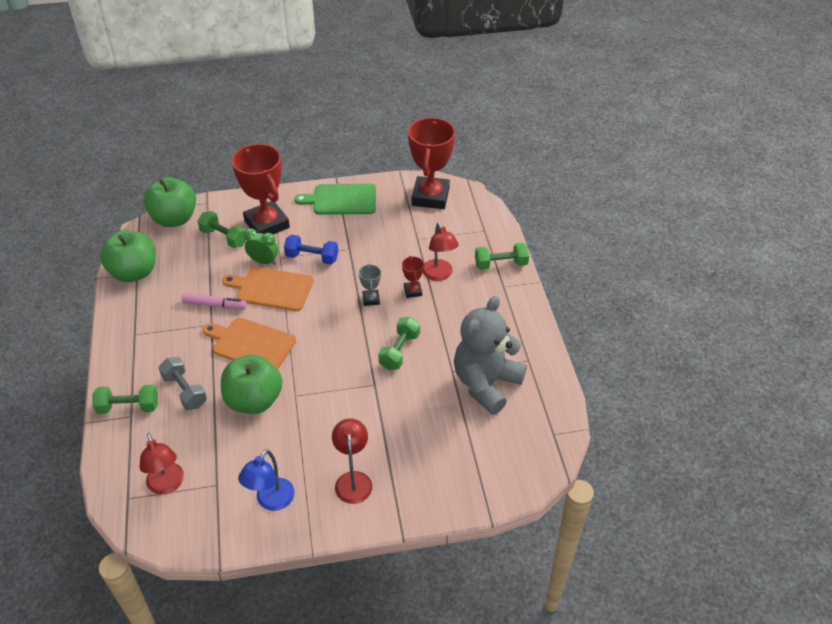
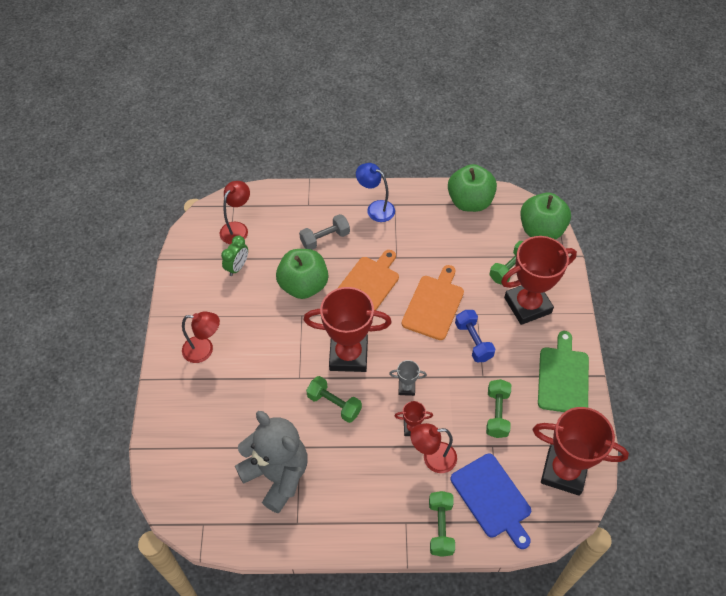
camera: 100 degrees right, 10 degrees up
green dumbbell [92,385,158,414] -> green dumbbell moved to [486,379,511,438]
red lamp [139,433,184,494] -> red lamp turned 135 degrees clockwise [220,181,250,244]
pink marker [181,293,247,310] -> none
blue lamp [238,450,295,511] -> blue lamp moved to [356,163,395,222]
green clock [244,228,278,265] -> green clock moved to [221,235,248,276]
blue dumbbell [284,235,338,265] -> blue dumbbell turned 45 degrees counterclockwise [455,310,495,362]
none -> red trophy [304,287,392,372]
none -> blue cutting board [451,453,531,549]

